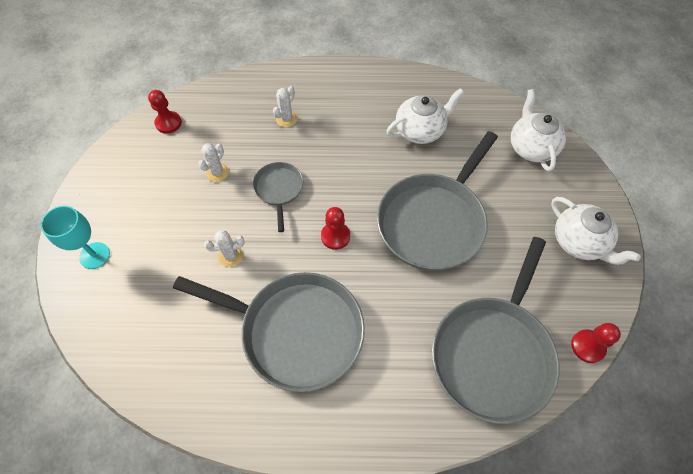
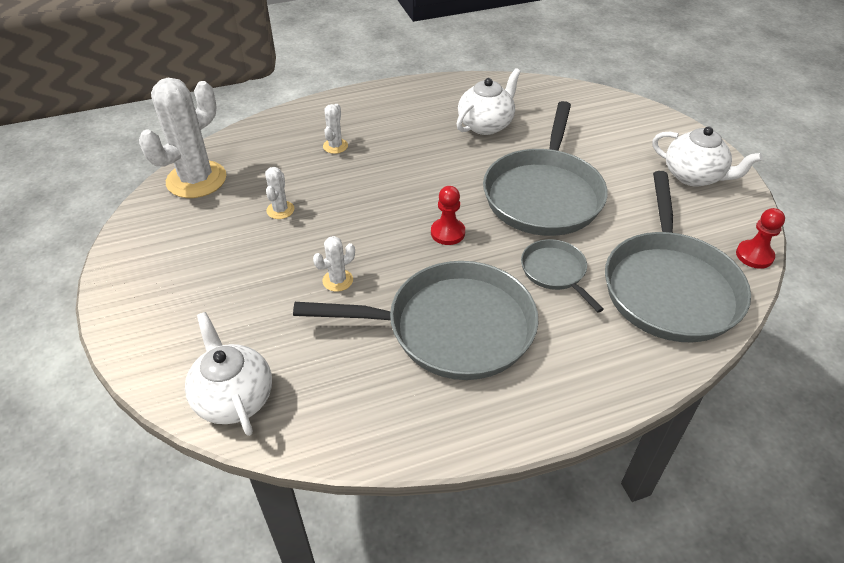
camera: 20 degrees left, 15 degrees down
turquoise goblet [41,206,110,269] -> none
red pawn [148,90,182,134] -> white cactus [139,78,226,198]
grey pan [253,162,303,232] -> grey pan moved to [521,239,604,313]
white teapot [511,89,566,171] -> white teapot moved to [185,312,272,436]

